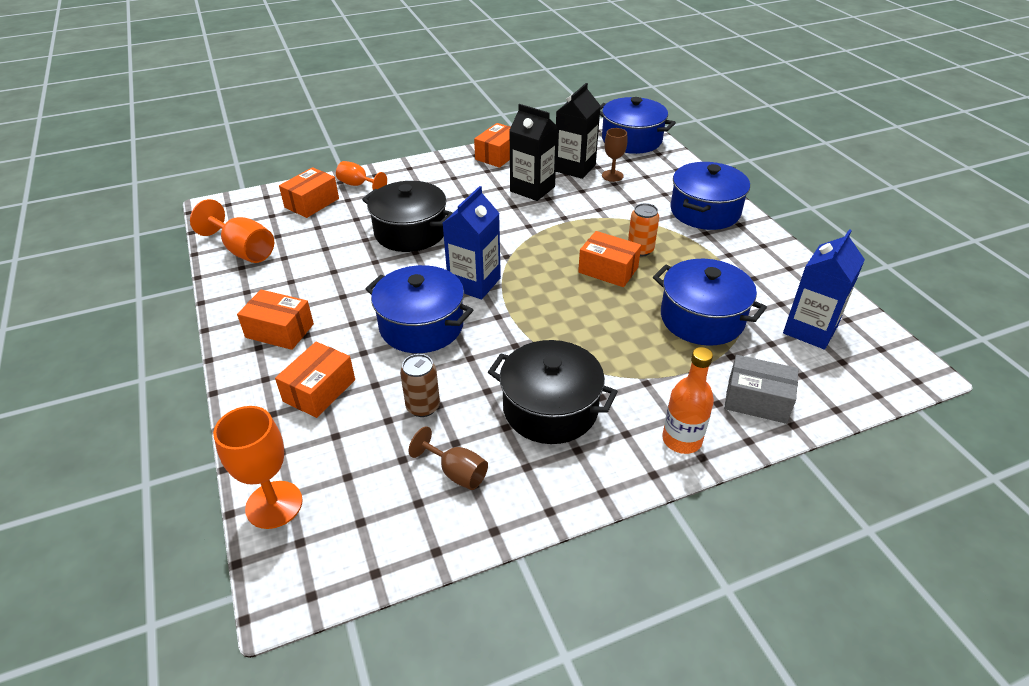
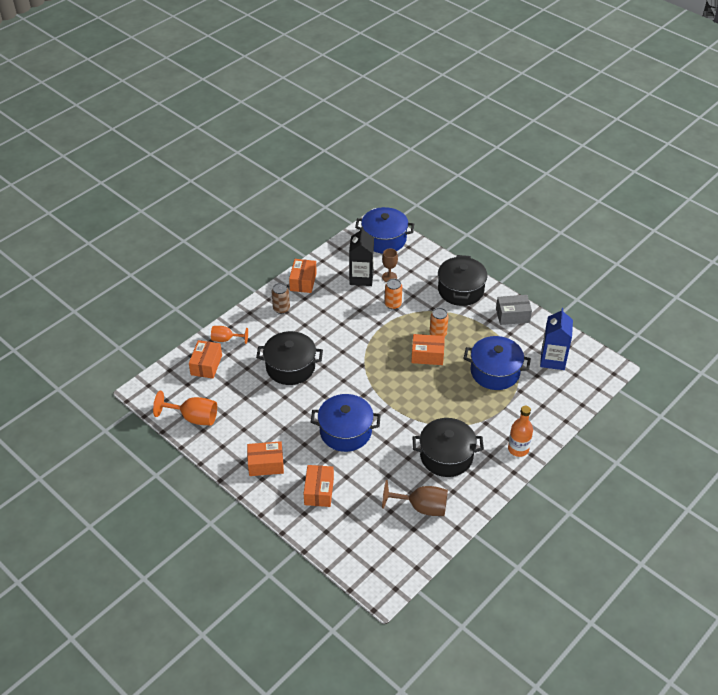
camera: 25 degrees left, 5 degrees up
orange goblet [213,406,303,529] -> none
brown can [400,354,440,417] -> brown can moved to [272,283,290,314]
brown goblet [409,426,488,490] -> brown goblet [382,480,448,516], size x1.55
blue carton [443,186,501,299] -> none
black carton [509,104,558,201] -> none
blue pot [670,162,750,230] -> black pot [438,255,488,306]
grey box [724,355,799,424] -> grey box moved to [496,295,532,325]
none -> orange can [385,279,402,310]

